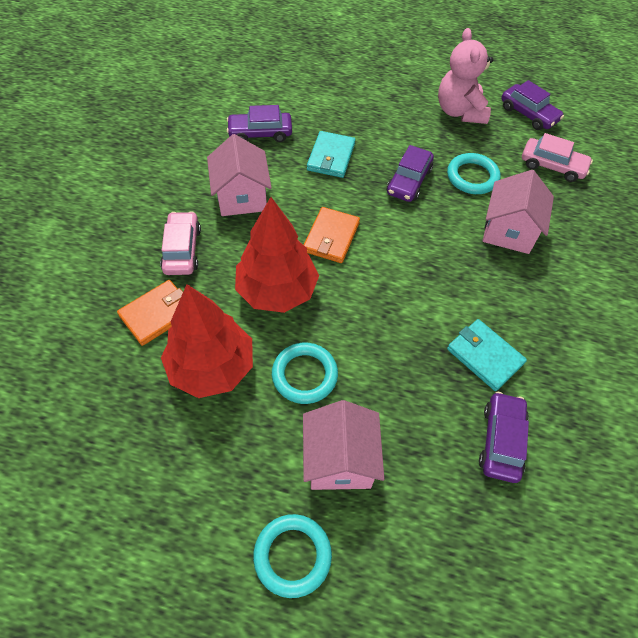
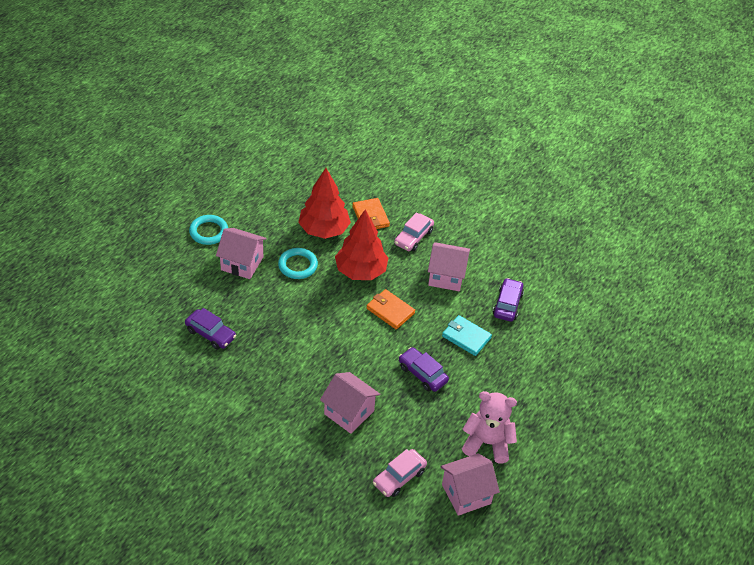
camera: 110 degrees right, 10 degrees down
pink car [160,211,201,275] -> pink car turned 105 degrees clockwise [394,212,434,251]
turquoise ring [447,153,500,194] -> none
turquoise wallet [447,319,527,391] -> none
purple car [501,80,564,130] -> pink house [440,453,500,516]

